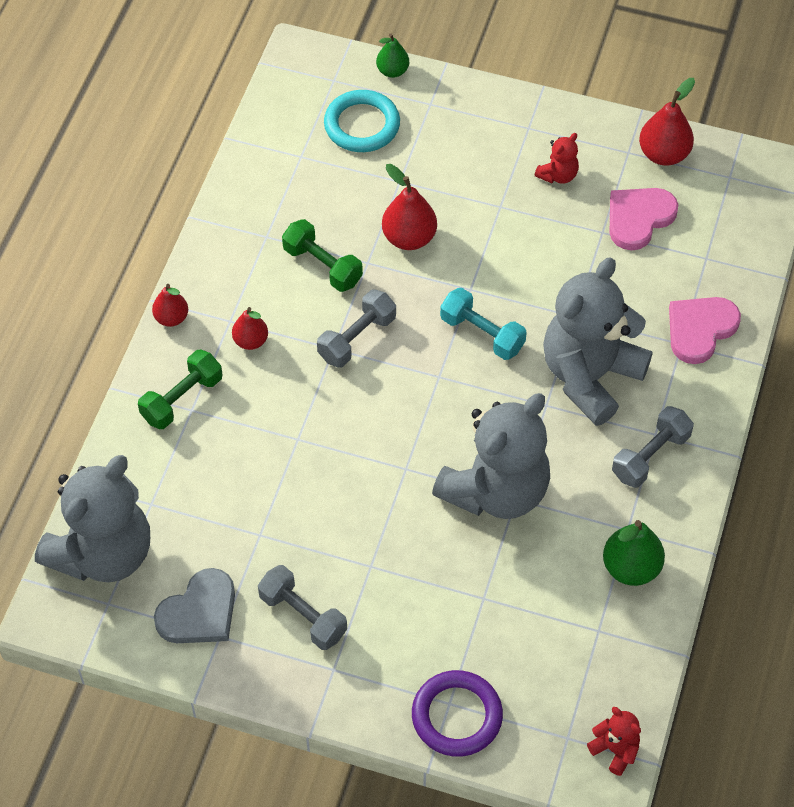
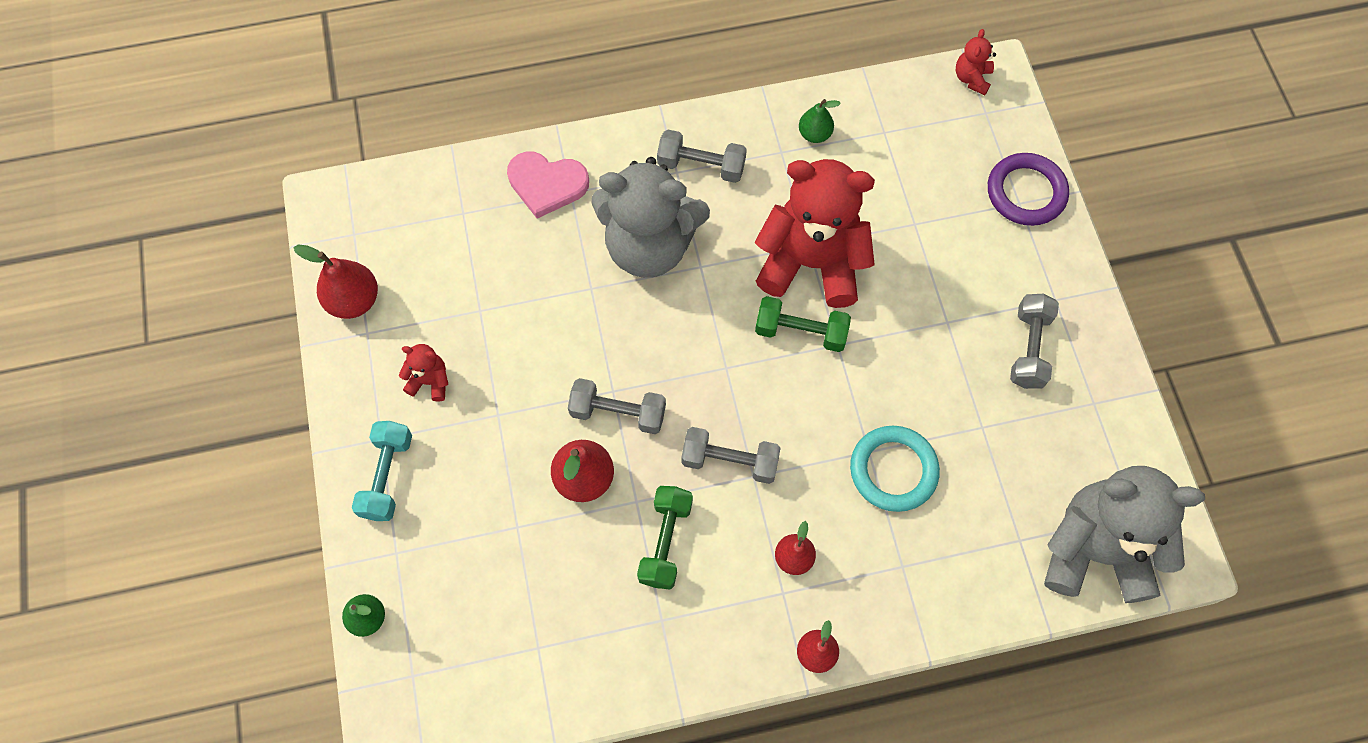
camera: 120 degrees left, 10 degrees up
green dumbbell [138,350,223,429] -> green dumbbell moved to [755,296,851,352]
grey heart [154,568,235,643] -> none
turquoise ring [324,90,400,152] -> turquoise ring moved to [850,426,940,512]
grey teddy bear [432,393,550,519] -> red teddy bear [755,159,875,308]
turquoise dumbbell [440,288,527,360] -> turquoise dumbbell moved to [352,421,412,521]
green pear [603,520,665,586] -> green pear [799,99,841,143], size x0.63
pink heart [610,188,678,250] -> none
none -> grey dumbbell [568,378,666,434]

